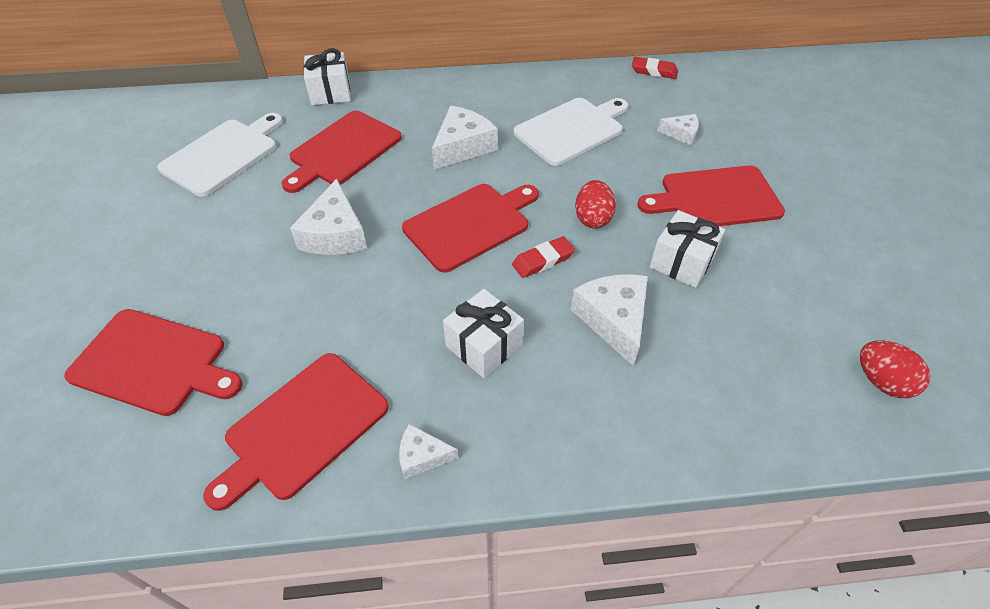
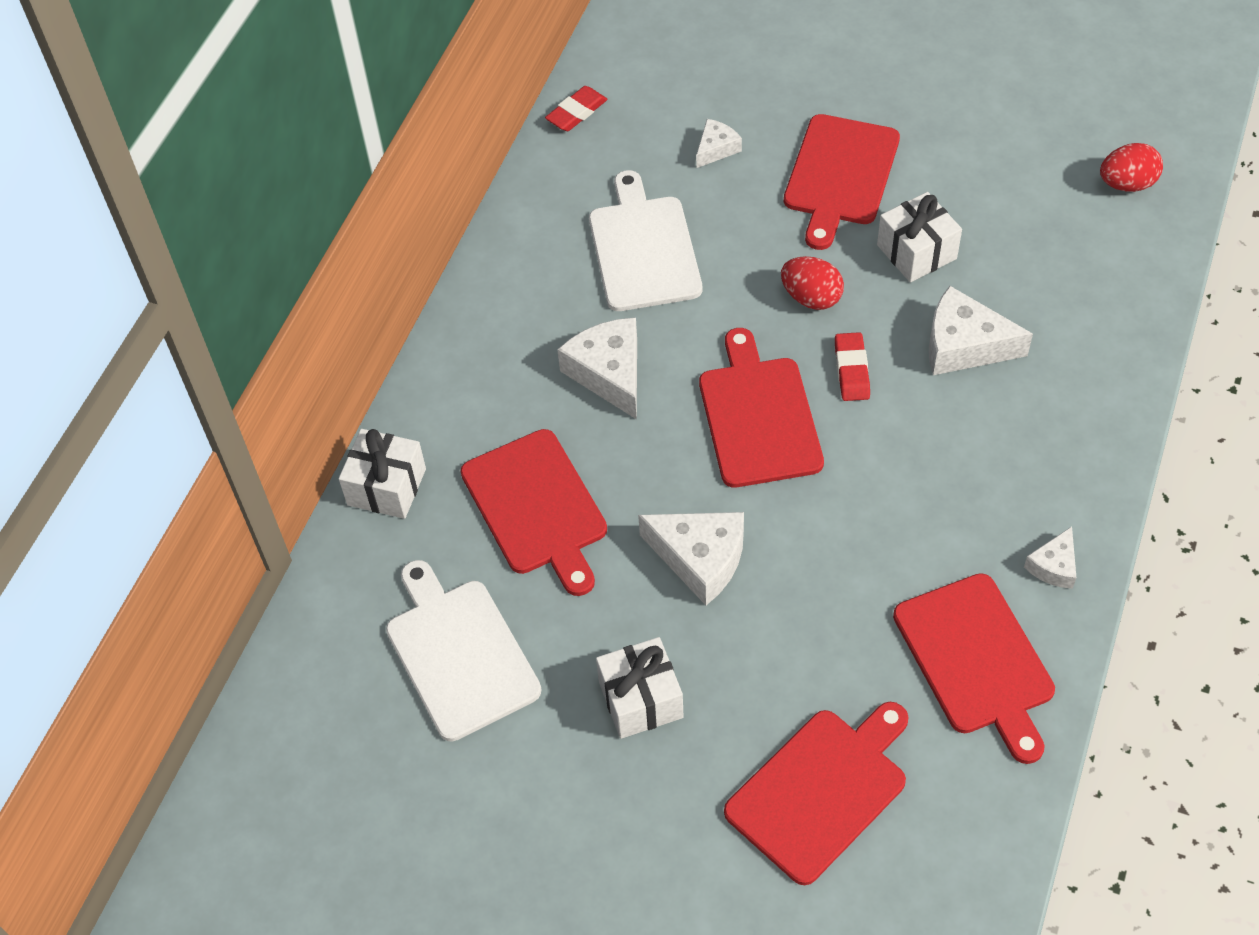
camera: 60 degrees left, 5 degrees up
white gift [443,289,524,378] -> white gift moved to [596,637,684,739]

